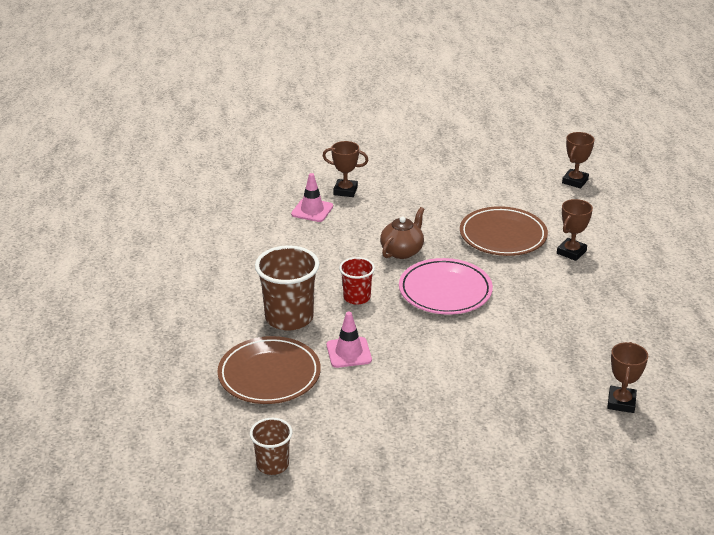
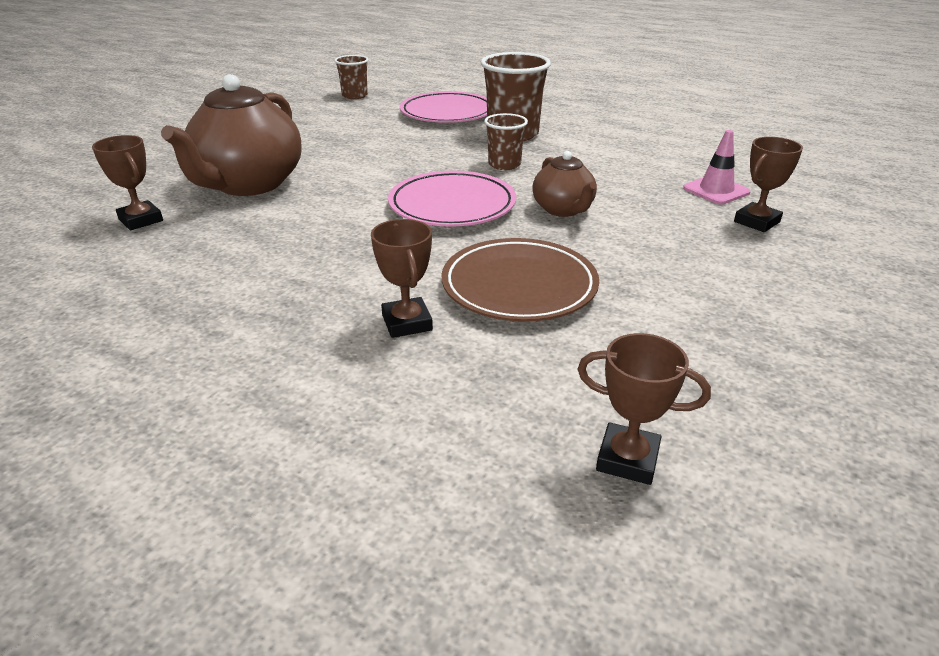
camera: 125 degrees right, 0 degrees up
brown plate [218,336,321,404] -> pink plate [400,91,487,123]
pink traffic cone [327,312,372,368] -> none
red cup [339,257,375,305] -> brown cup [484,113,528,170]
brown trophy [562,132,595,188] -> brown trophy turned 45 degrees counterclockwise [577,333,711,485]
none -> brown teapot [161,74,302,196]

